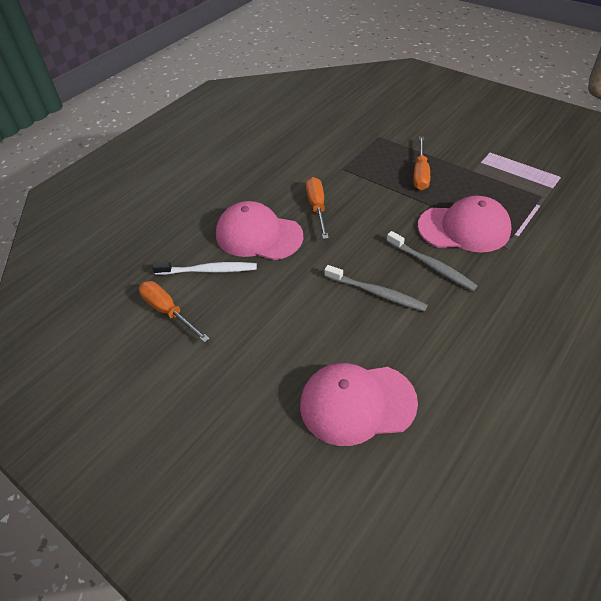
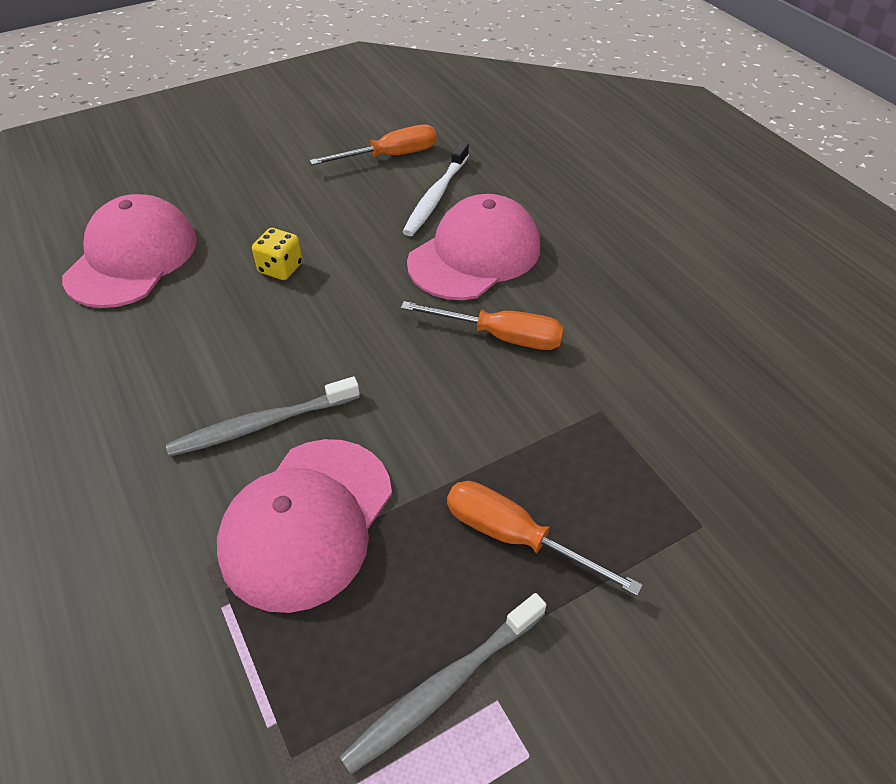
camera: 110 degrees right, 0 degrees up
grey toothbrush [325,265,428,312] -> grey toothbrush moved to [340,593,546,774]
none -> yellow dice [252,228,303,280]

